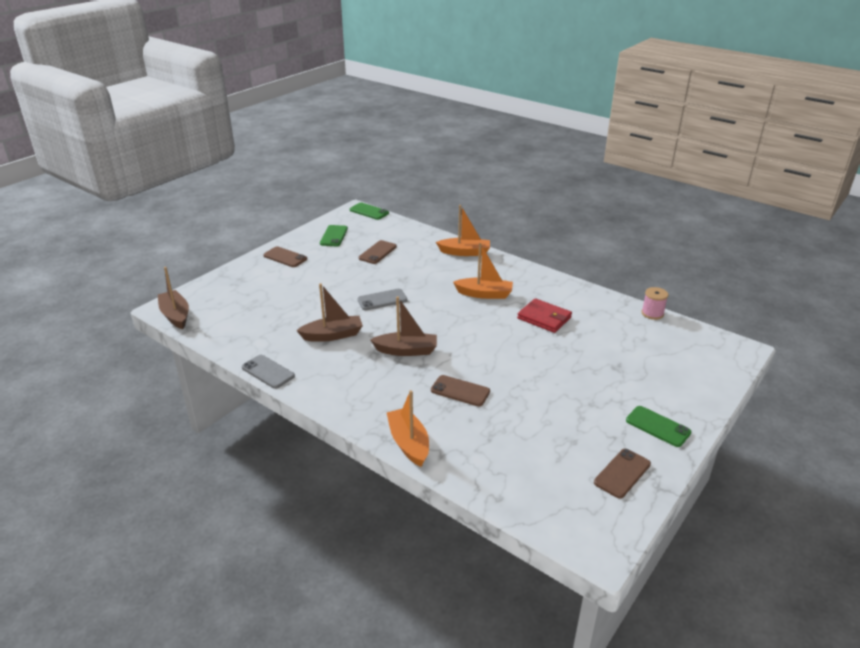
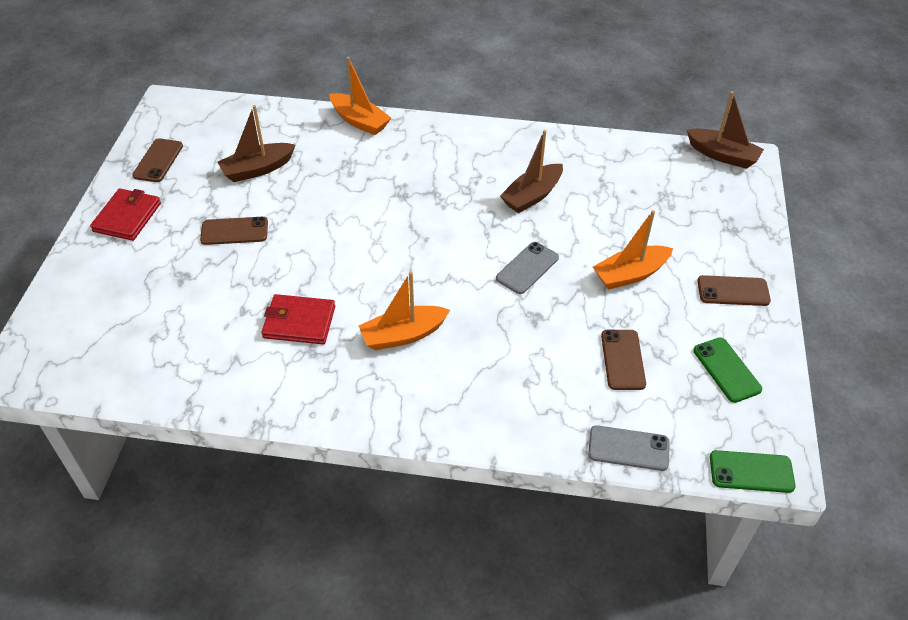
camera: 150 degrees right, 15 degrees up
grey phone [242,355,295,389] -> grey phone moved to [588,425,670,471]
brown boat [370,297,437,356] -> brown boat moved to [217,105,295,182]
brown phone [431,375,490,406] -> brown phone moved to [200,217,268,245]
orange boat [436,205,490,256] -> orange boat moved to [593,210,673,290]
green phone [626,406,691,447] -> red wallet [90,188,161,241]
pink spool [642,287,668,320] -> none

